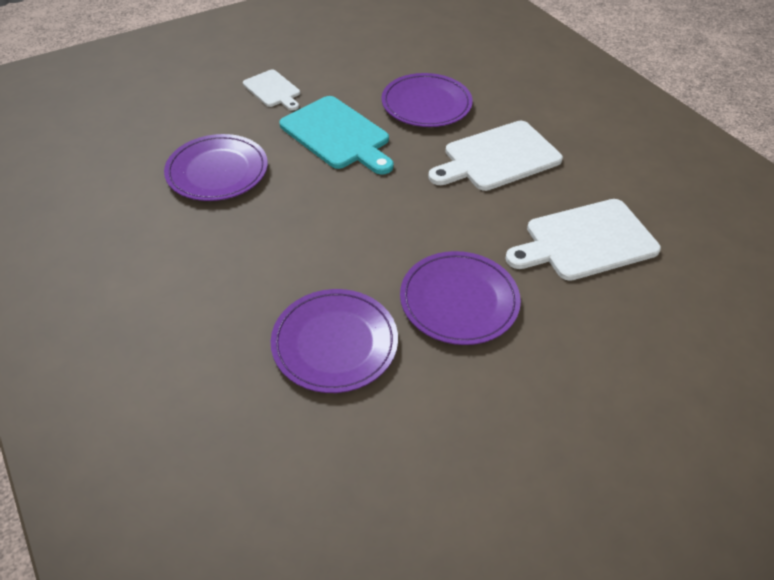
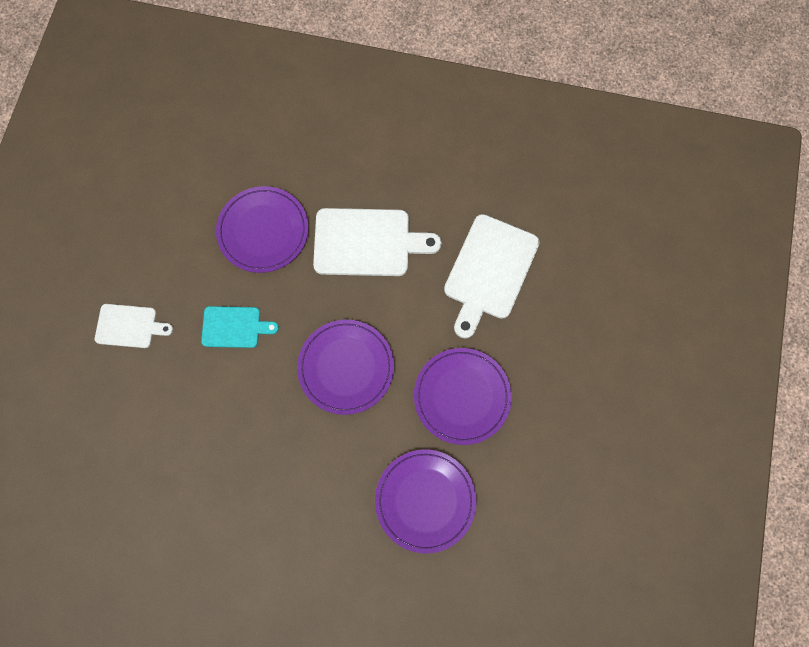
camera: 45 degrees left, 25 degrees up
purple plate [164,134,268,201] -> purple plate moved to [297,320,394,415]
turquoise cutting board [279,96,394,175] -> turquoise cutting board [201,306,279,348], size x0.58
white cutting board [428,121,563,191] -> white cutting board turned 105 degrees counterclockwise [313,208,442,276]

